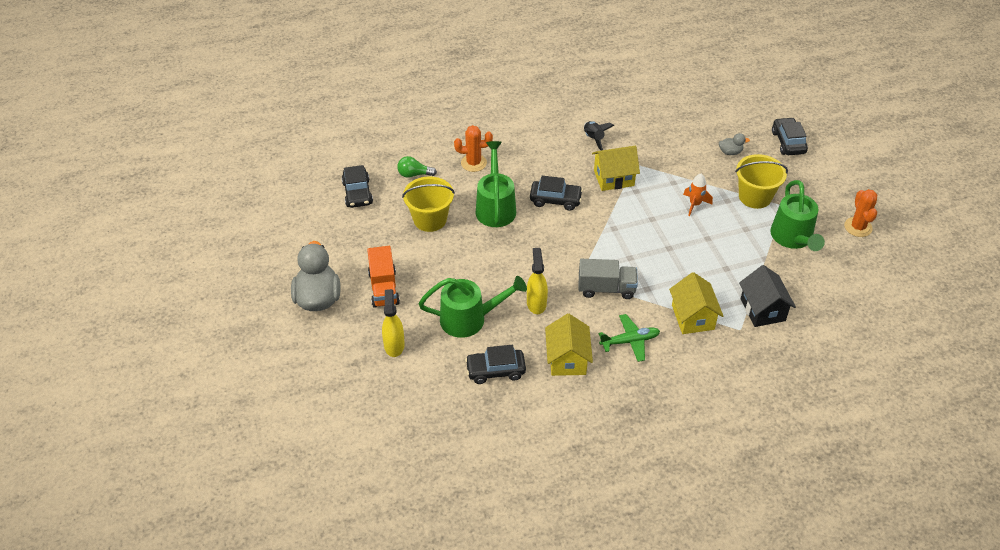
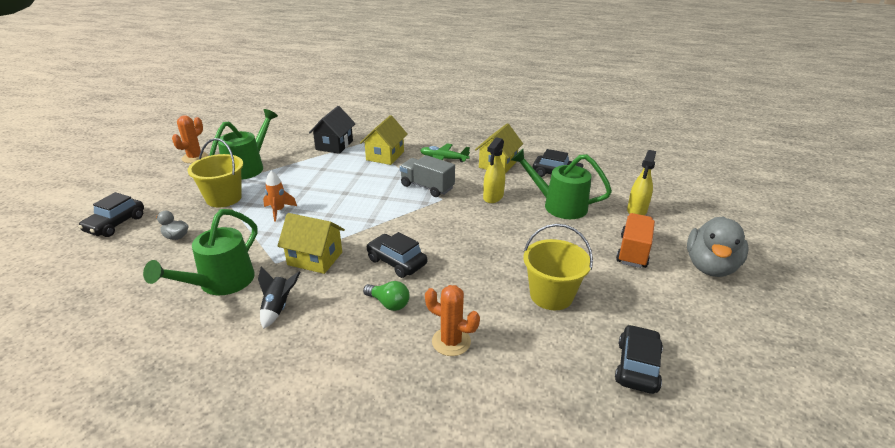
camera: 150 degrees left, 15 degrees down
green light bulb [397,156,437,178] -> green light bulb moved to [363,281,409,311]
green watering can [476,141,516,227] -> green watering can moved to [143,209,257,295]

